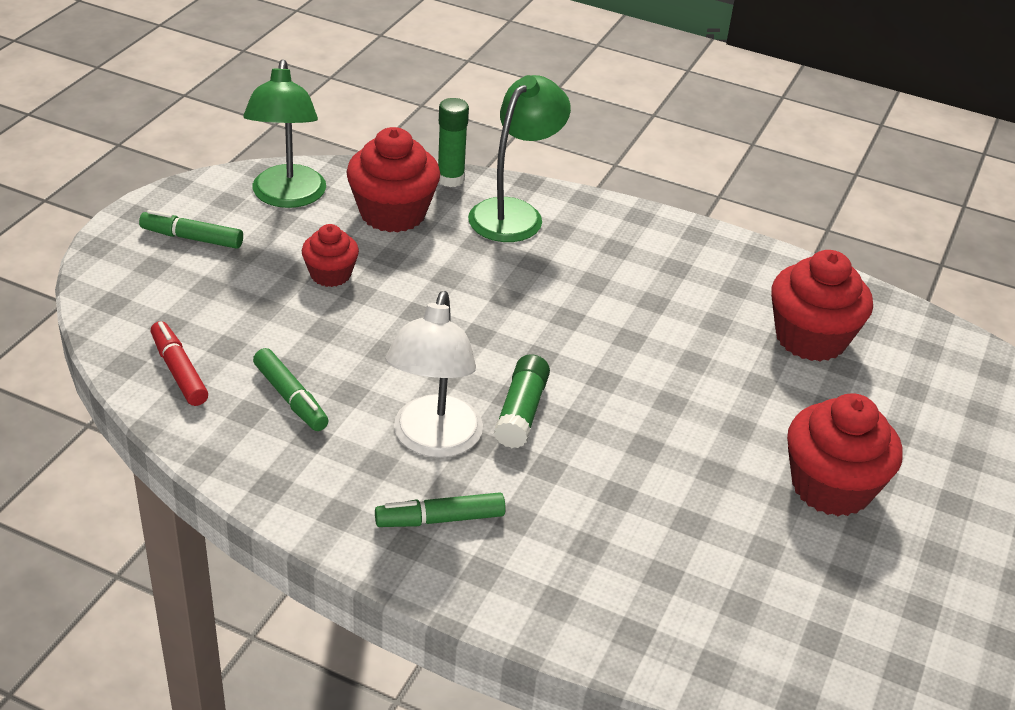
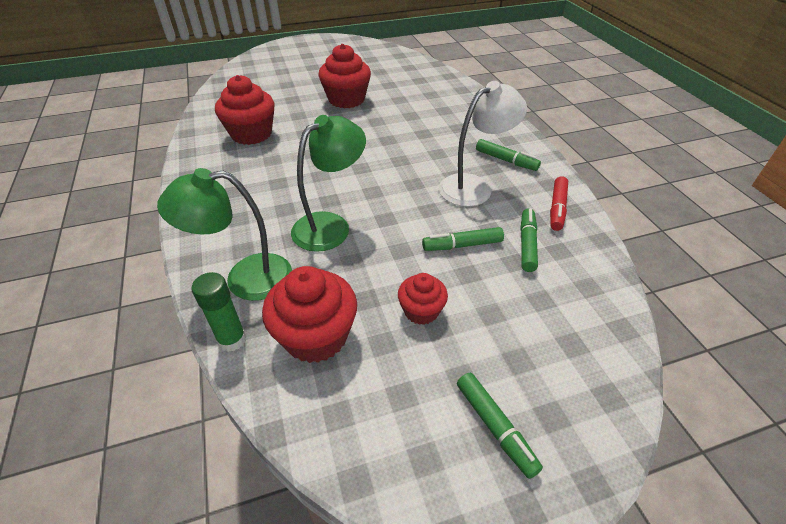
camera: 130 degrees left, 5 degrees up
red marker [150,321,208,406] -> red marker moved to [550,176,568,231]
green lamp [243,59,326,208] -> green lamp moved to [291,115,366,252]
green glue stick [494,354,550,448] -> none
none -> green marker [422,227,504,251]

